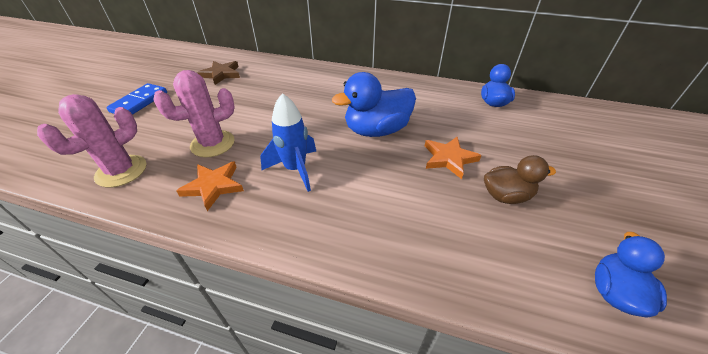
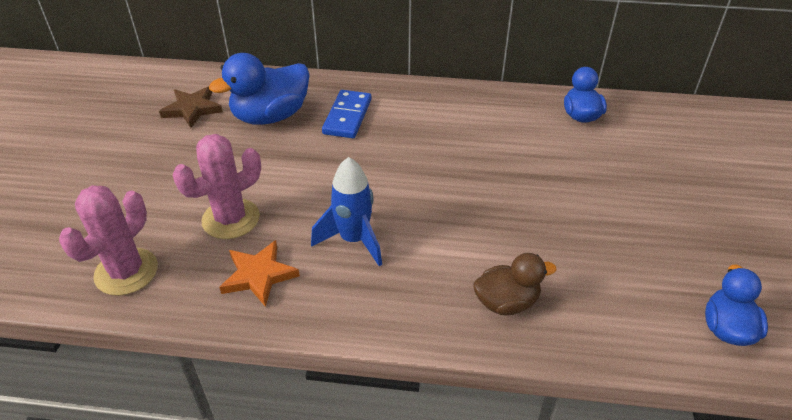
camera: 10 degrees left, 0 degrees up
blue domino [106,83,167,115] -> blue domino moved to [322,90,372,138]
blue duck [332,72,416,137] -> blue duck moved to [209,53,310,125]
orange star [425,137,482,179] -> none
brown duck [484,155,556,204] -> brown duck moved to [473,253,556,315]

